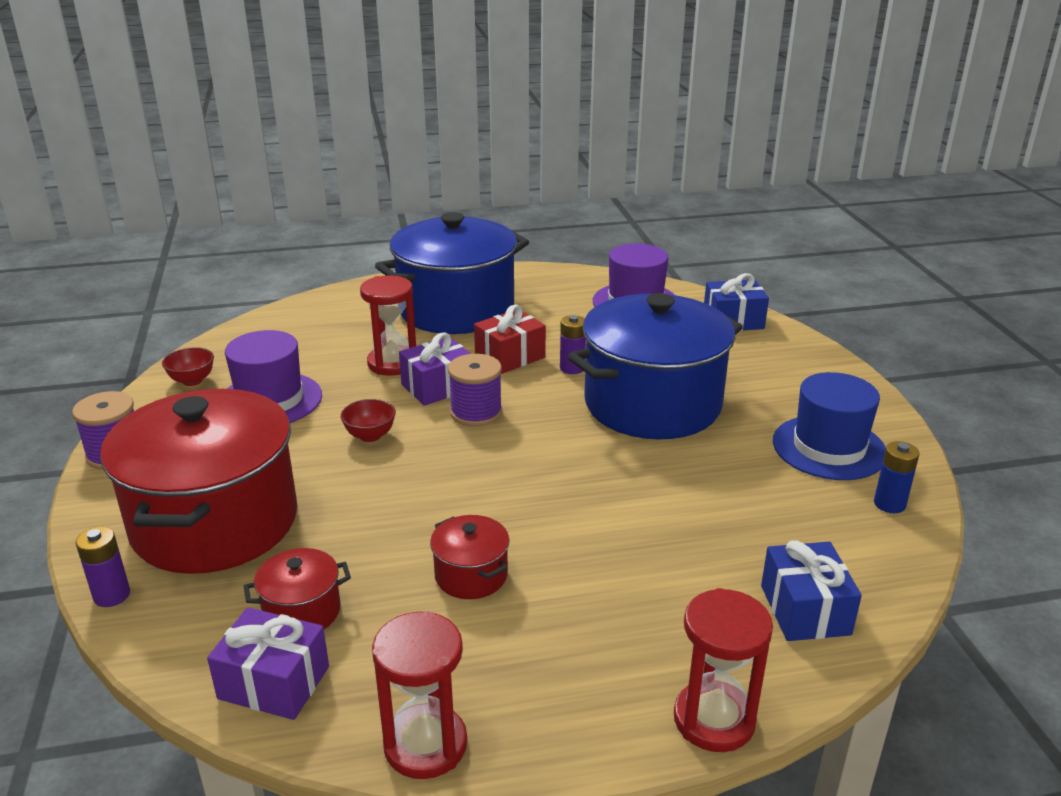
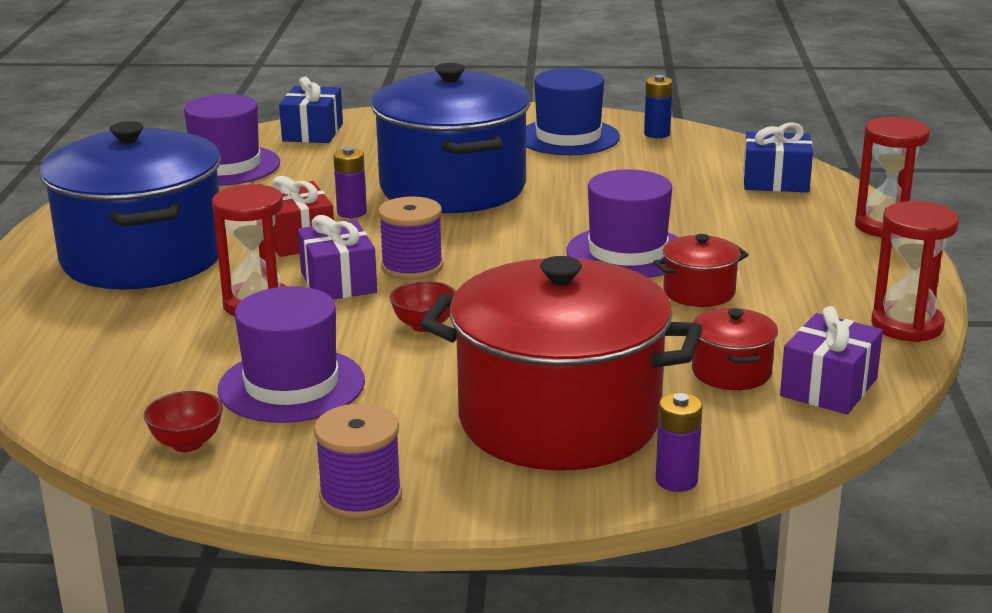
camera: 75 degrees left, 5 degrees down
none -> purple hat [566,169,678,278]

